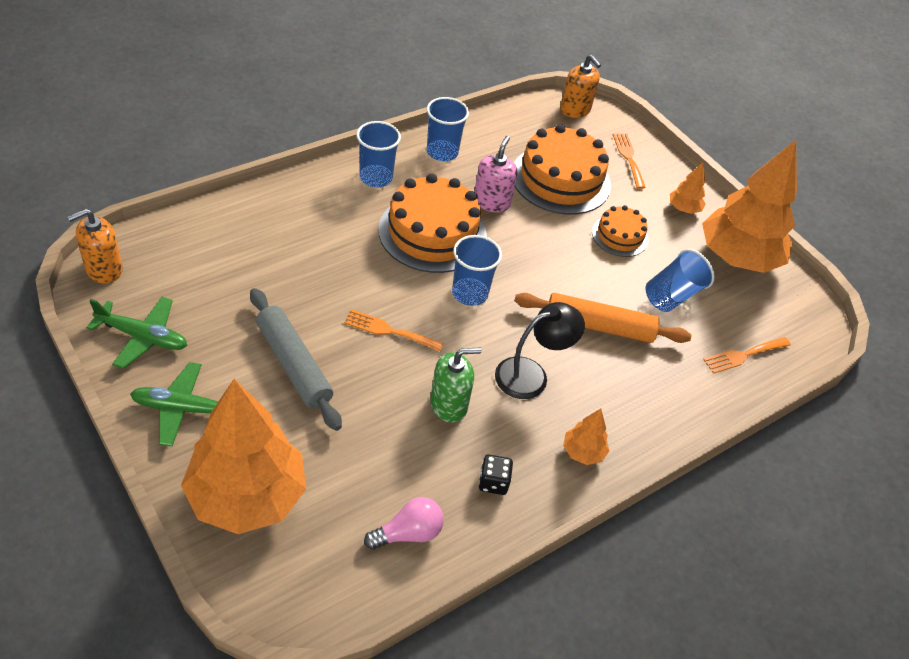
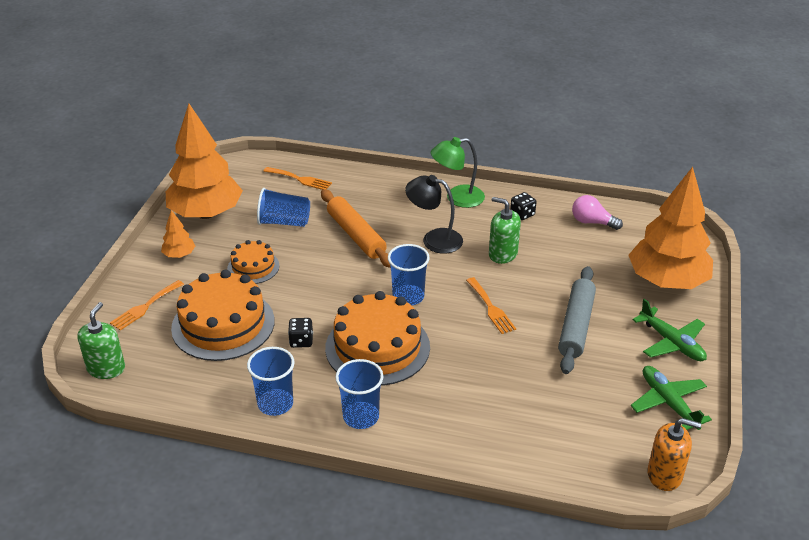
camera: 125 degrees left, 10 degrees down
pink soap dispenser [474,136,518,212] -> black dice [288,318,313,348]
orange soap dispenser [560,55,601,118] -> green soap dispenser [77,302,125,379]
orange tree [563,409,609,465] -> green lamp [431,137,485,208]

